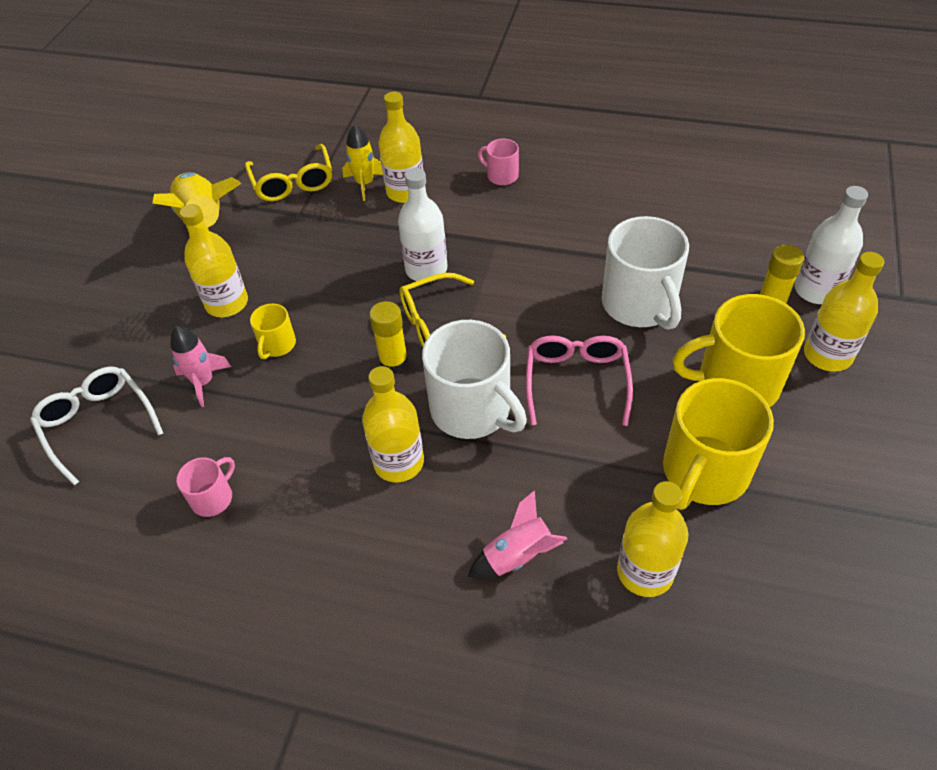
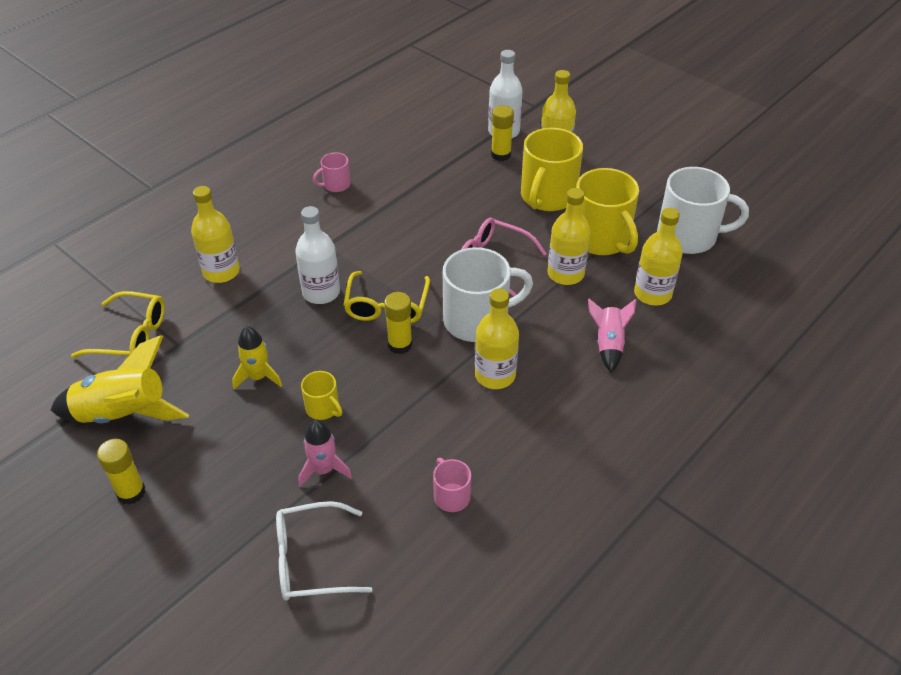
camera: 65 degrees left, 5 degrees down
yellow bottle [180,204,248,317] -> yellow bottle moved to [547,188,591,285]
yellow rocket [342,124,383,201] -> yellow rocket moved to [232,326,282,389]
pink mug [478,138,519,185] -> pink mug moved to [313,152,351,192]
white mug [602,216,689,330] -> white mug moved to [657,167,749,254]
none -> yellow glue stick [97,439,145,505]

